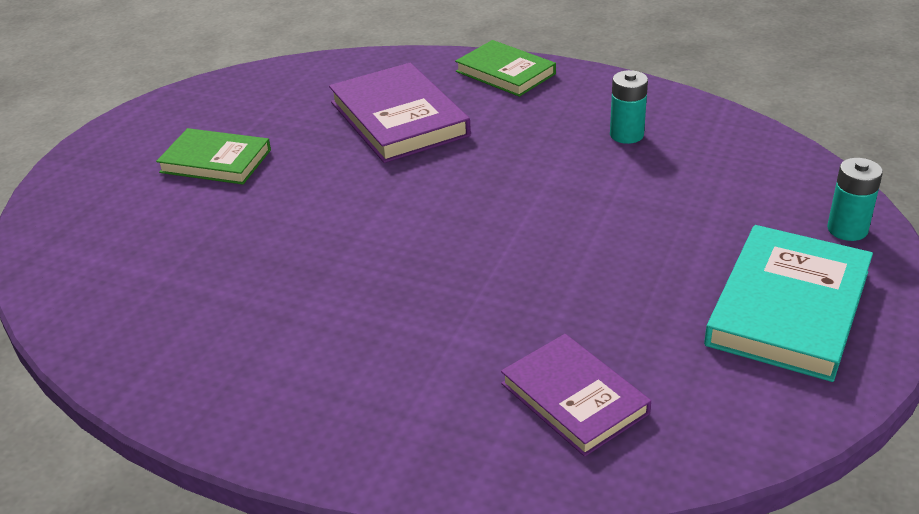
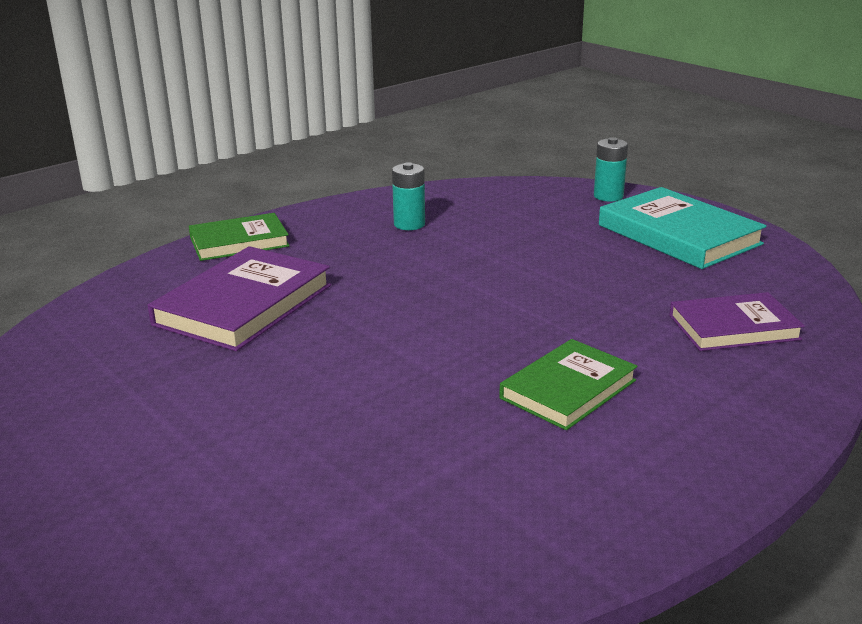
camera: 65 degrees left, 10 degrees down
green book [156,128,271,185] -> green book moved to [499,339,638,430]
purple book [329,63,471,163] -> purple book turned 60 degrees counterclockwise [148,246,331,351]

